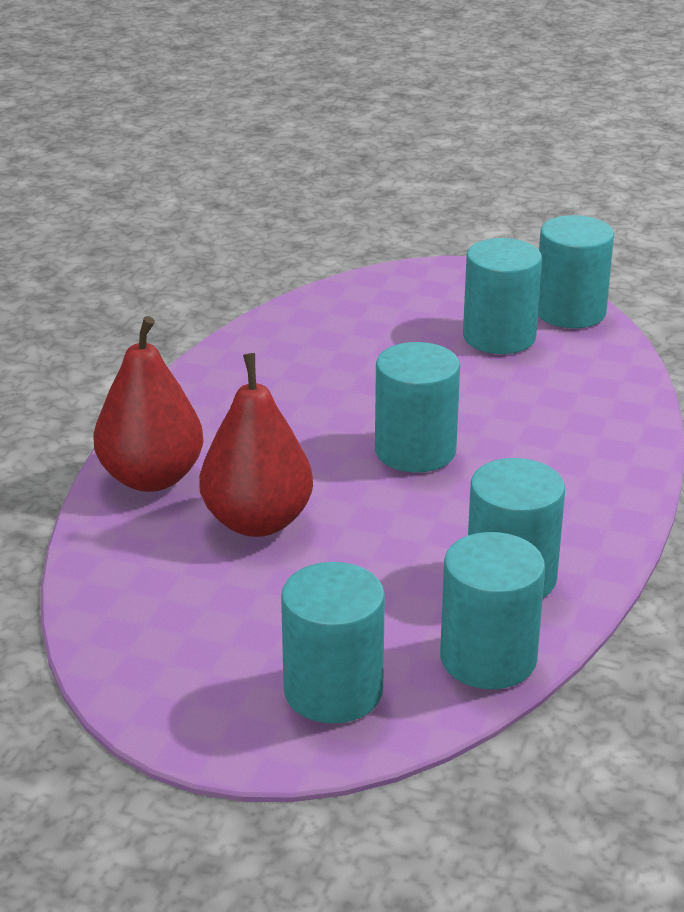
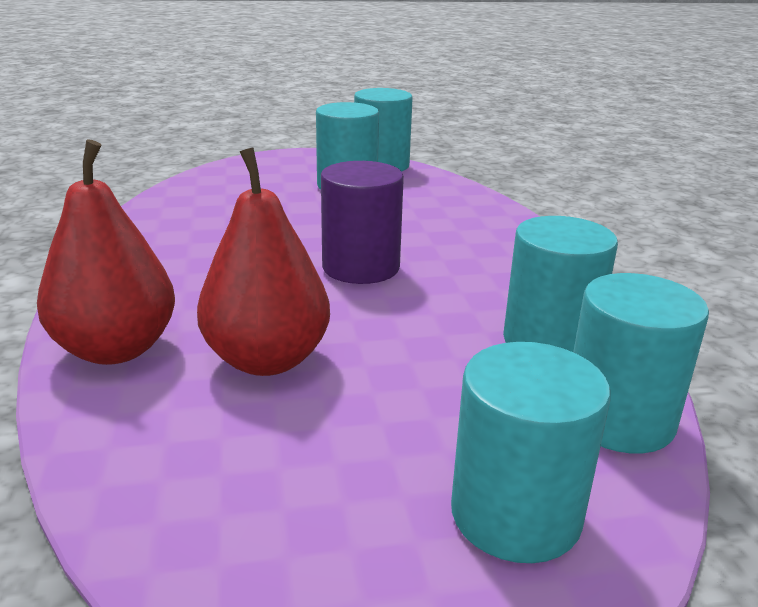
camera: 30 degrees left, 5 degrees down
turquoise cylinder [375,342,460,473] -> purple cylinder [321,161,404,284]

